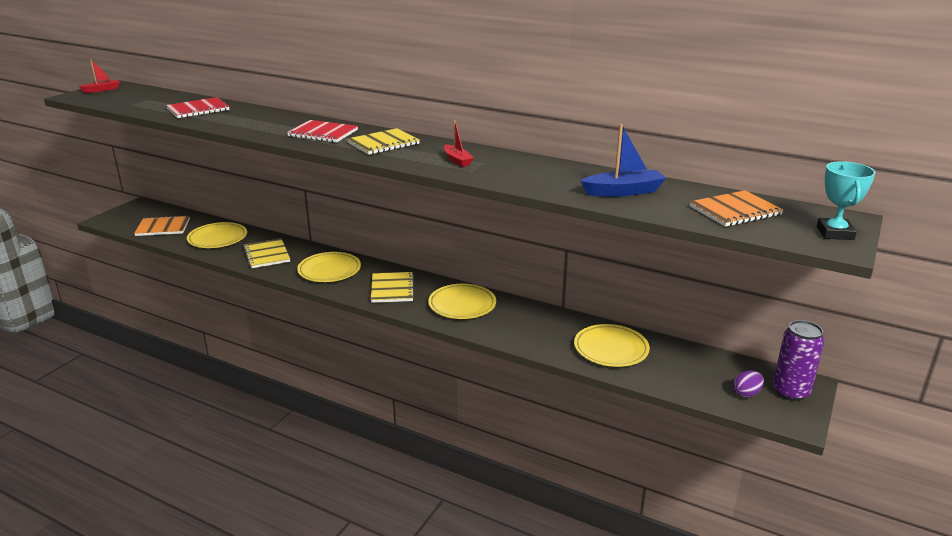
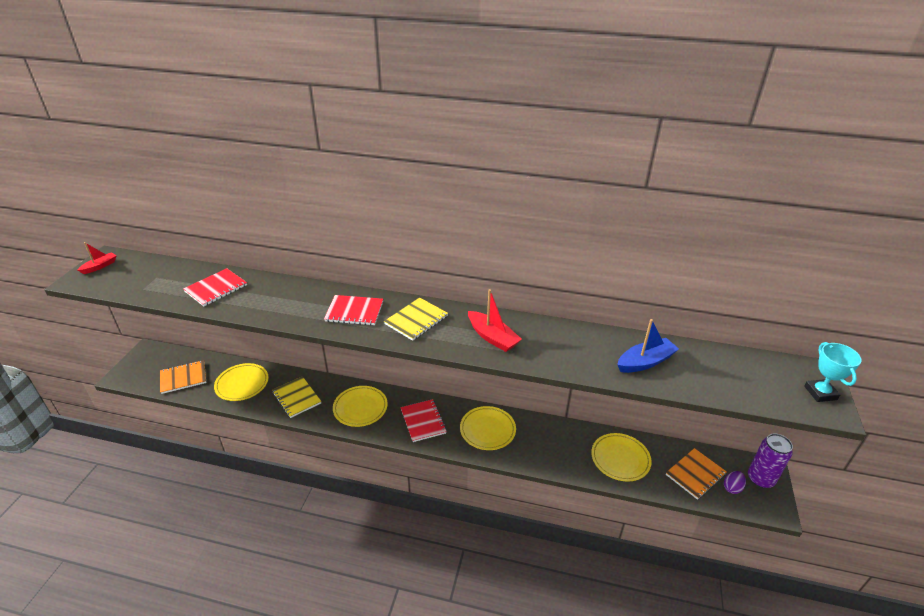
camera: 15 degrees left, 10 degrees up
yellow notebook [371,272,415,303] -> red notebook [401,399,447,442]
red boat [444,120,474,167] -> red boat [468,289,522,352], size x1.58
orange notebook [690,190,783,227] -> orange notebook moved to [666,448,727,500]

